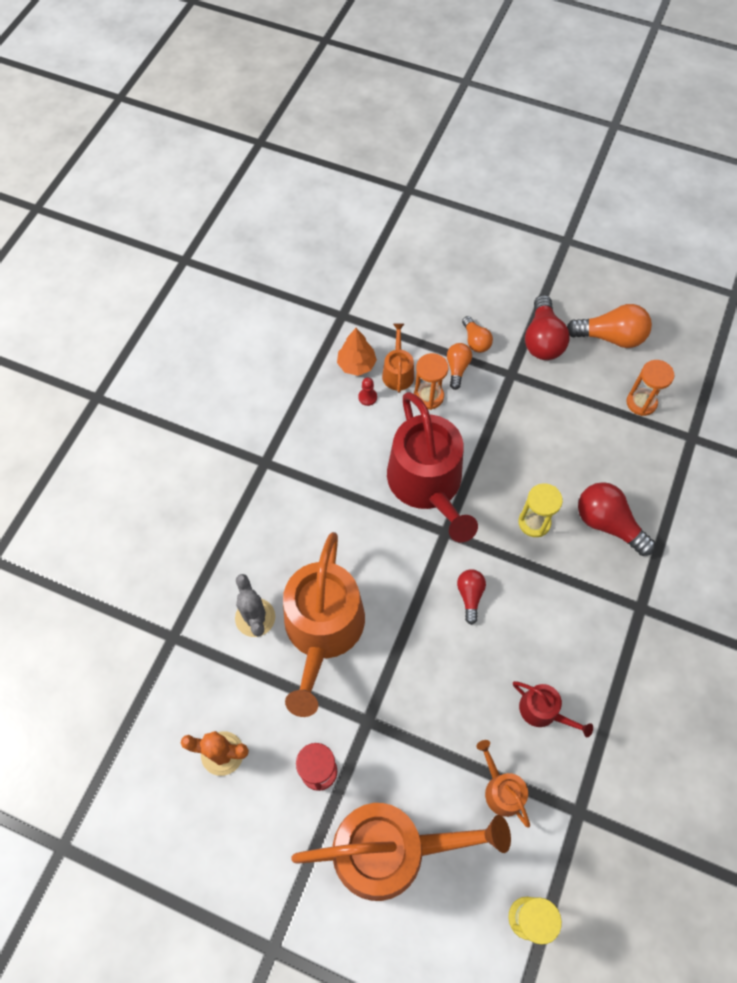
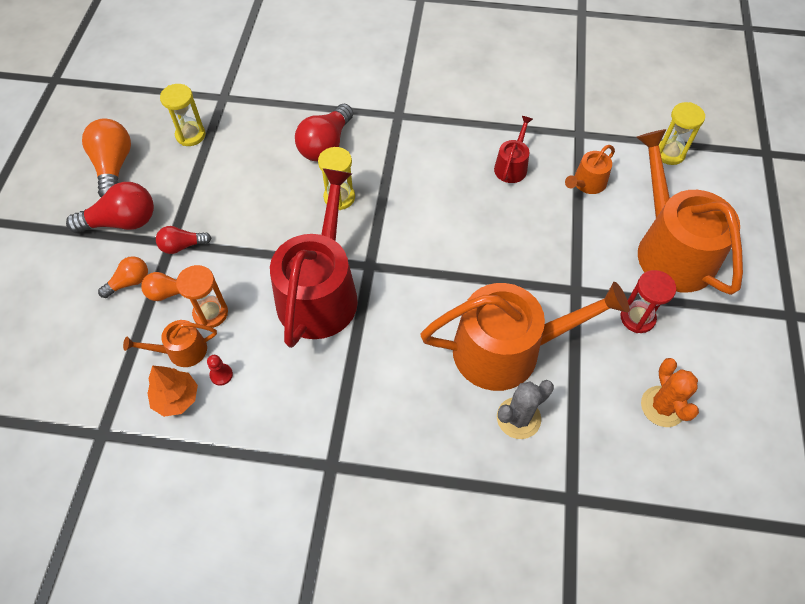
camera: 105 degrees left, 5 degrees down
red watering can [387,392,478,543] -> red watering can turned 45 degrees counterclockwise [270,168,358,348]
red light bulb [457,569,486,625] -> red light bulb moved to [156,226,211,254]
orange hourglass [626,360,674,416] -> yellow hourglass [160,84,206,146]

